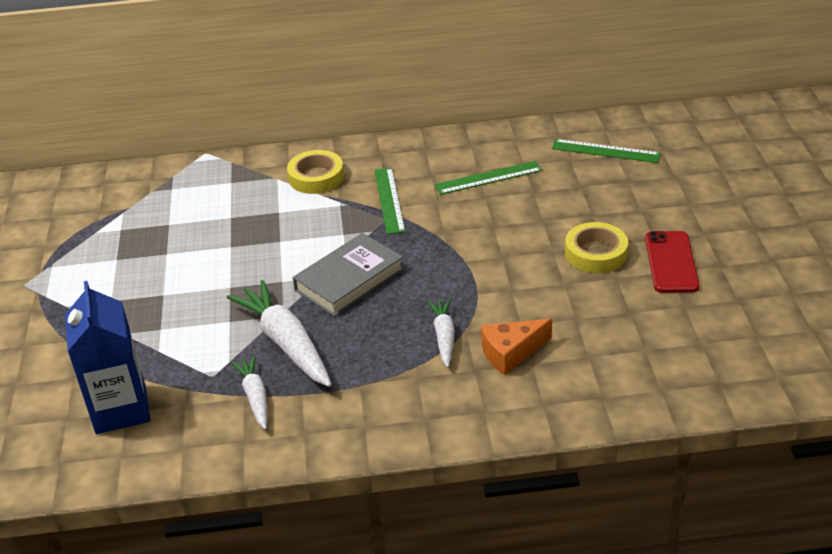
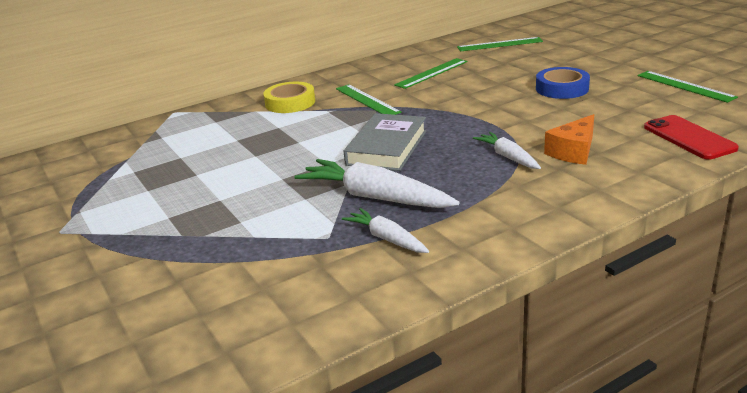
camera: 25 degrees left, 10 degrees down
blue carton [65,281,151,434] -> none
yellow tape [565,222,628,273] -> blue tape [536,67,590,99]
red phone [645,231,700,293] -> red phone moved to [644,115,739,160]
none -> green ruler [637,71,738,103]

